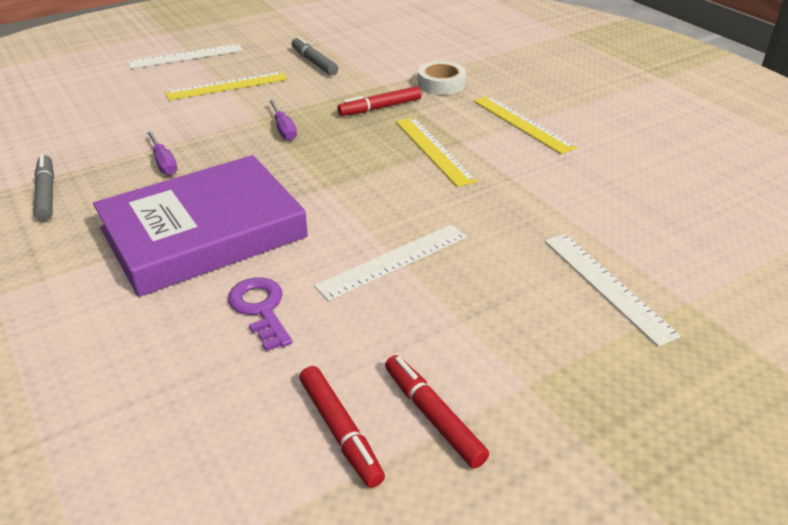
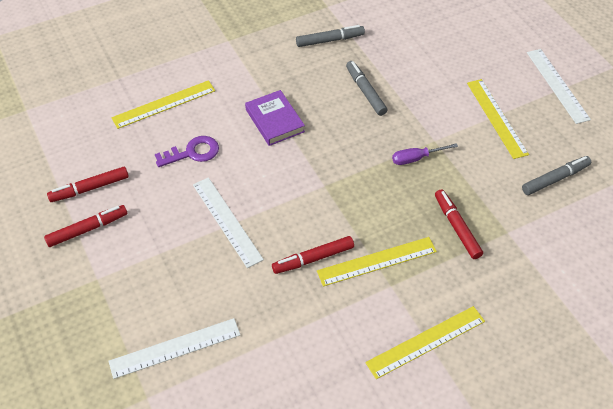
camera: 95 degrees right, 15 degrees up
purple book [93,155,308,297] -> purple book [245,90,305,146], size x0.48
purple screwdriver [147,130,177,175] -> grey marker [346,61,387,116]
white tape [418,61,466,95] -> none
none -> yellow ruler [111,80,215,129]
none -> red marker [272,236,354,274]

